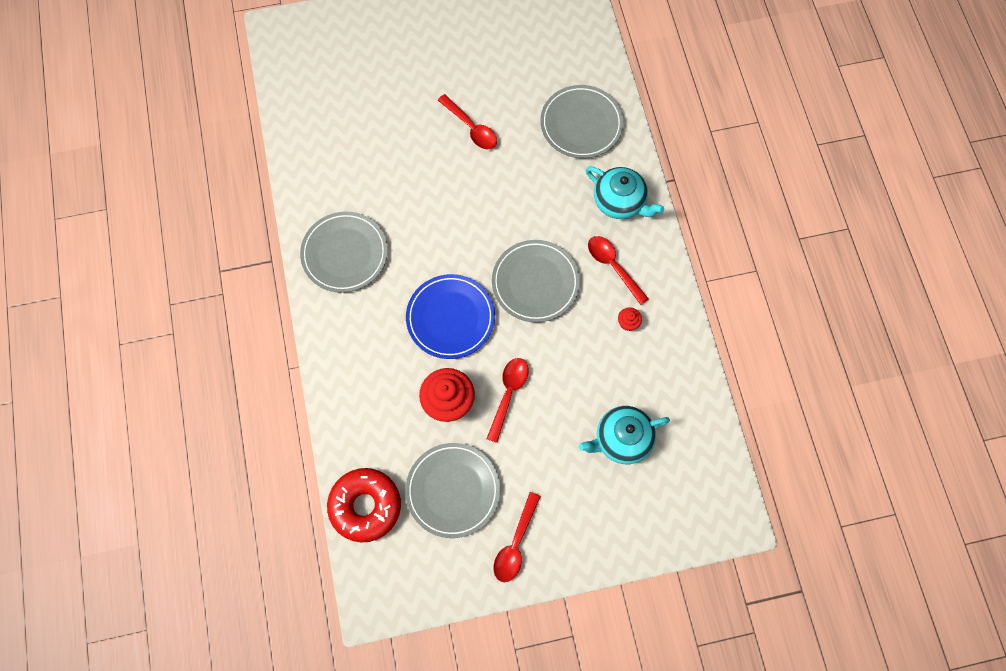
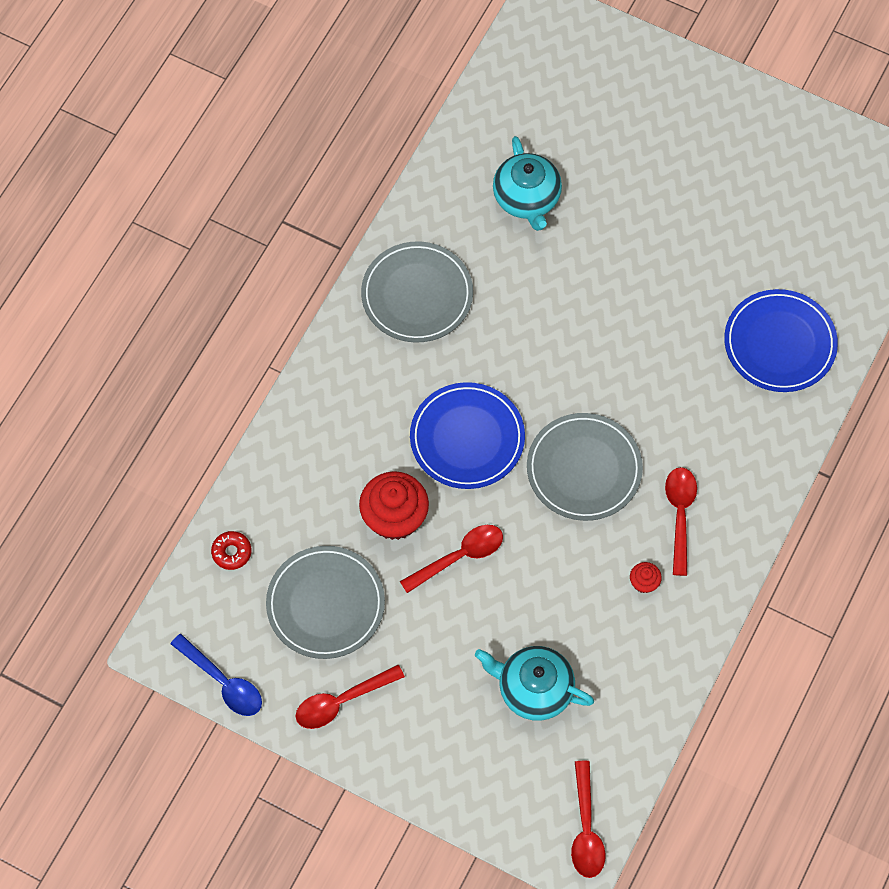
camera: 40 degrees right, 5 degrees down
red donut [327,468,401,543] -> red donut [211,531,252,570], size x0.45
red spoon [438,94,497,149] -> red spoon moved to [571,761,606,878]
grey plate [540,85,624,158] -> blue plate [724,289,838,392]
turquoise teapot [586,166,664,219] -> turquoise teapot moved to [493,136,562,231]
none -> blue spoon [171,634,262,716]

